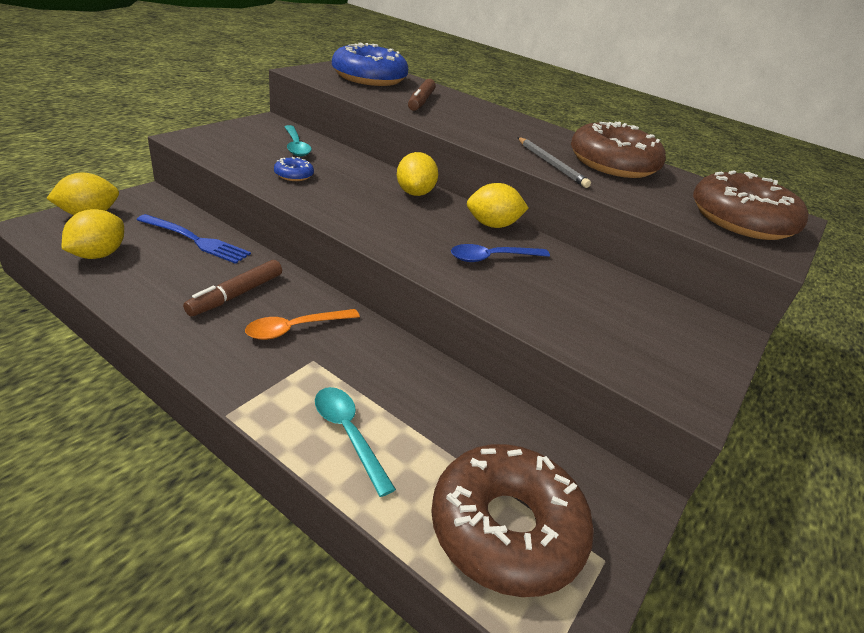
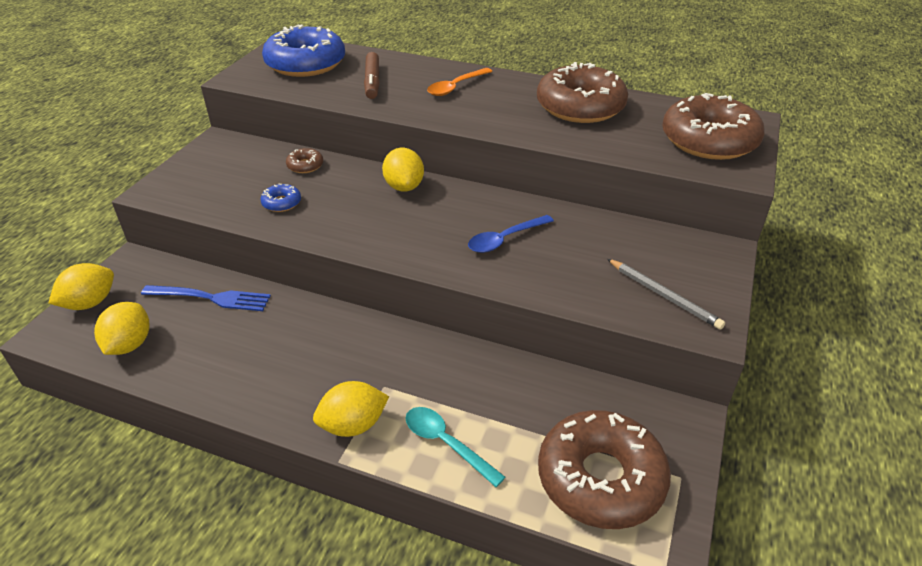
camera: 10 degrees left, 5 degrees up
brown marker [183,260,282,316] -> none
orange spoon [245,309,360,340] -> orange spoon moved to [427,68,493,96]
turquoise spoon [285,125,312,156] -> none
yellow lemon [467,183,529,228] -> yellow lemon moved to [313,381,389,437]
grey pencil [517,137,591,188] -> grey pencil moved to [607,259,725,330]
none -> brown donut [286,148,323,173]

